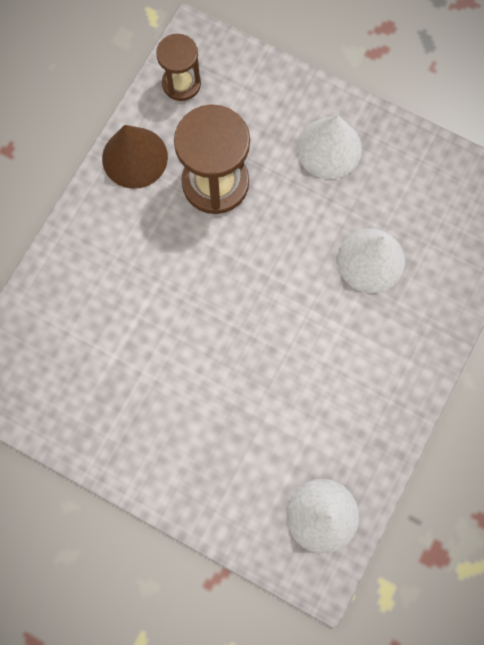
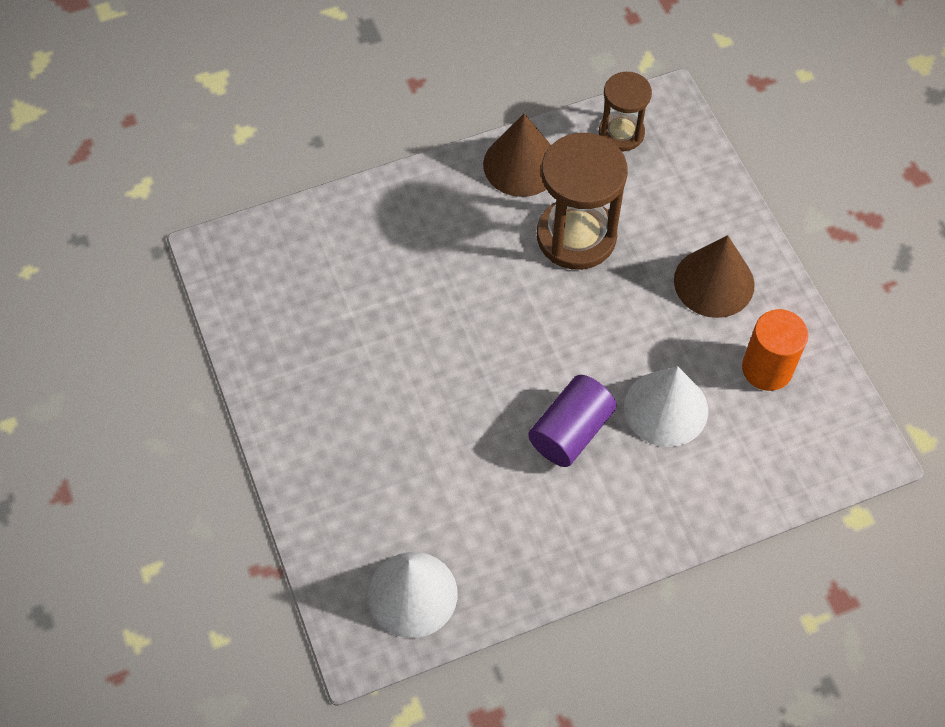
camera: 40 degrees right, 15 degrees down
white cone [296,115,362,179] -> brown cone [674,235,755,318]
none -> purple cylinder [528,375,617,467]
none -> orange cylinder [742,309,808,391]

